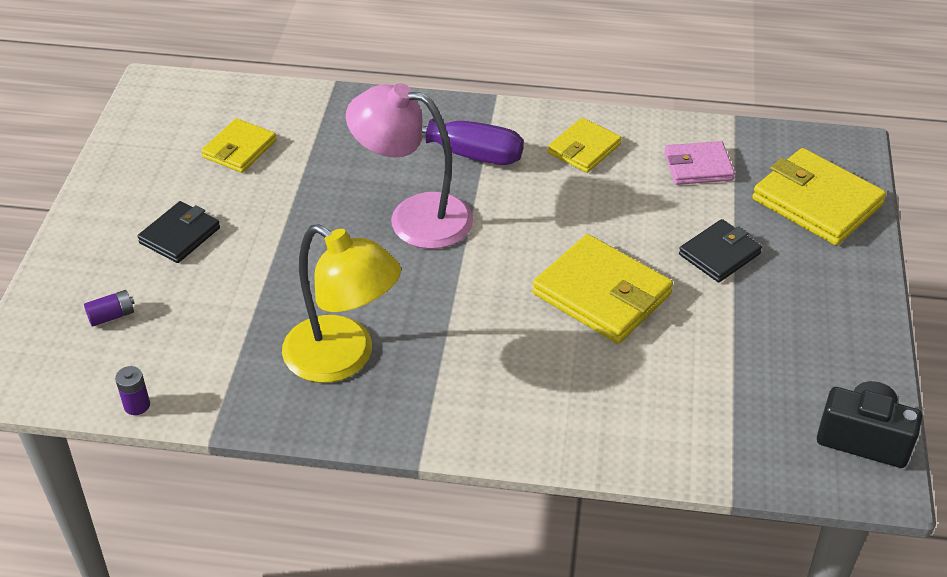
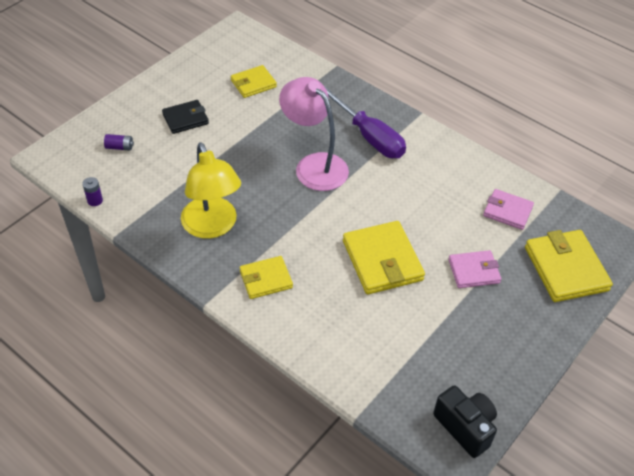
camera: 30 degrees right, 5 degrees up
yellow wallet [548,118,622,173] -> yellow wallet moved to [240,256,293,299]
black wallet [679,219,762,282] -> pink wallet [448,250,501,288]

